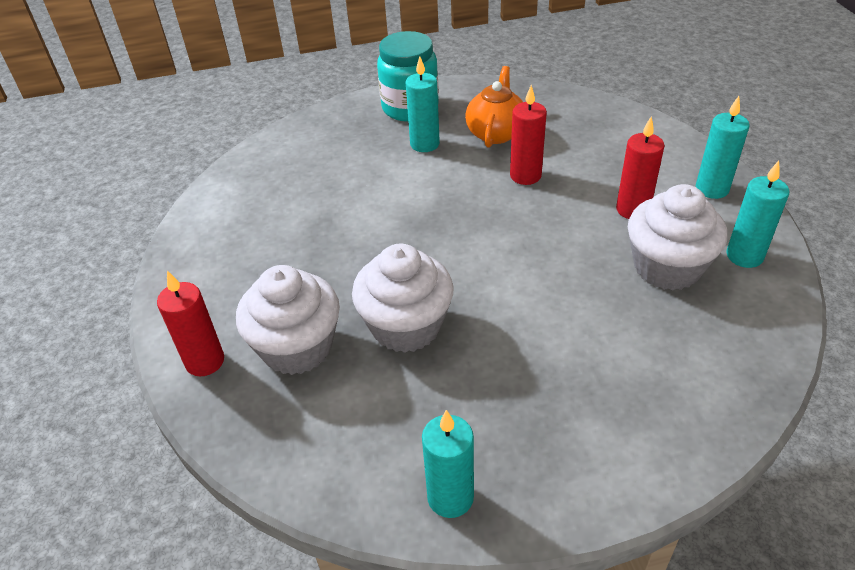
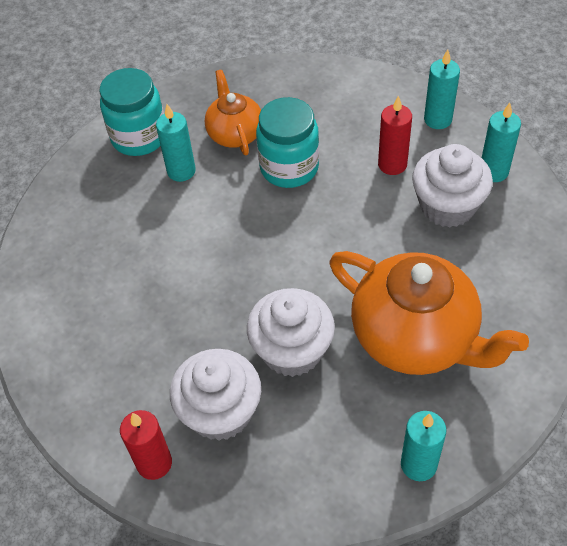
camera: 30 degrees left, 10 degrees up
red candle [510,85,547,185] -> turquoise jar [256,97,319,188]
none -> orange teapot [330,251,529,375]

